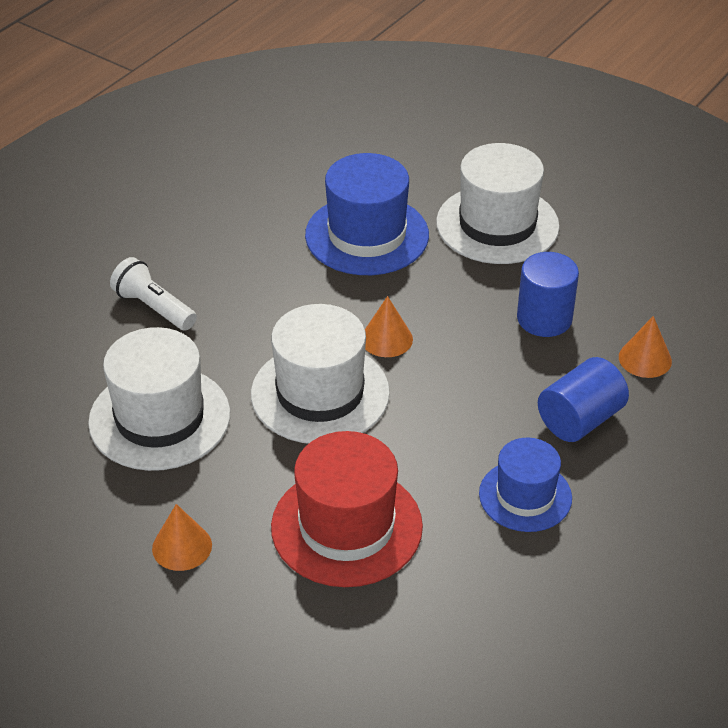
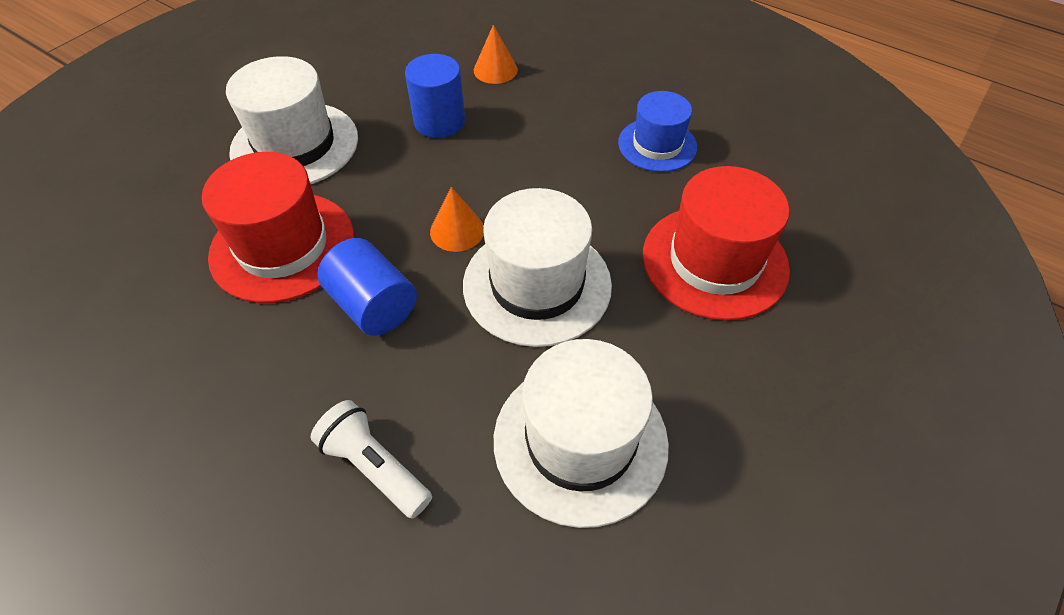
camera: 90 degrees left, 10 degrees up
white flashlight [110,257,197,331] -> white flashlight turned 90 degrees clockwise [310,400,432,519]
orange cone [152,504,212,571] -> none
blue hat [305,153,429,275] -> red hat [202,152,354,303]
blue cylinder [538,357,629,442] -> blue cylinder moved to [317,238,417,336]

